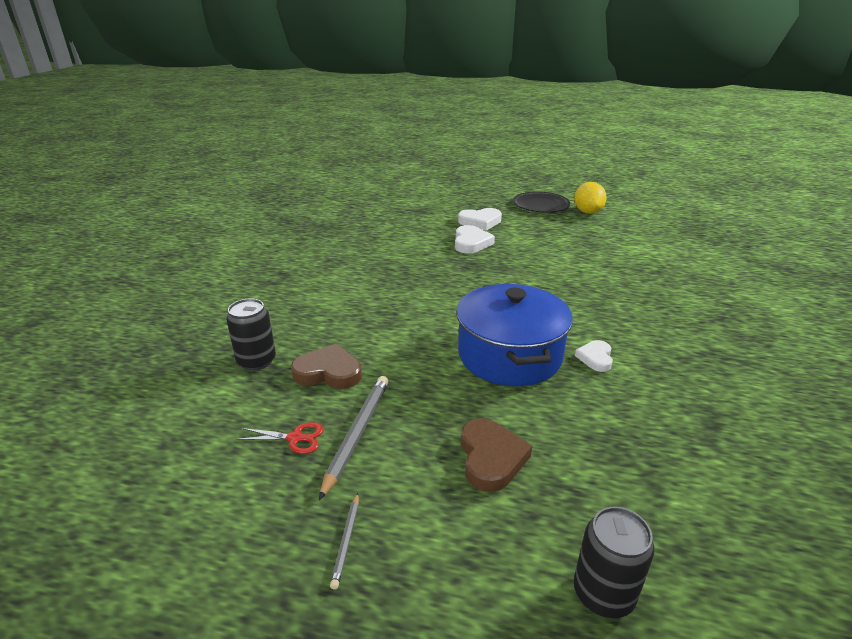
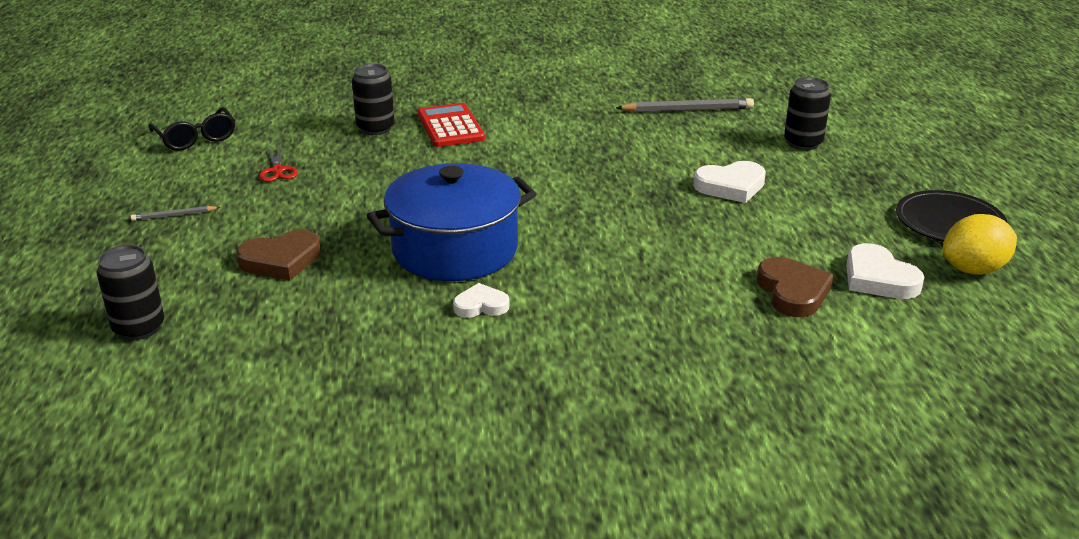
camera: 70 degrees right, 0 degrees up
brown heart [291,343,362,389] -> brown heart moved to [757,257,834,317]
grey pencil [319,376,389,500] -> grey pencil moved to [616,98,754,112]
white heart [458,208,502,231] -> white heart moved to [846,243,924,299]
none -> black glasses [148,107,235,151]
none -> red calculator [418,103,485,147]
none -> black can [784,77,831,150]

